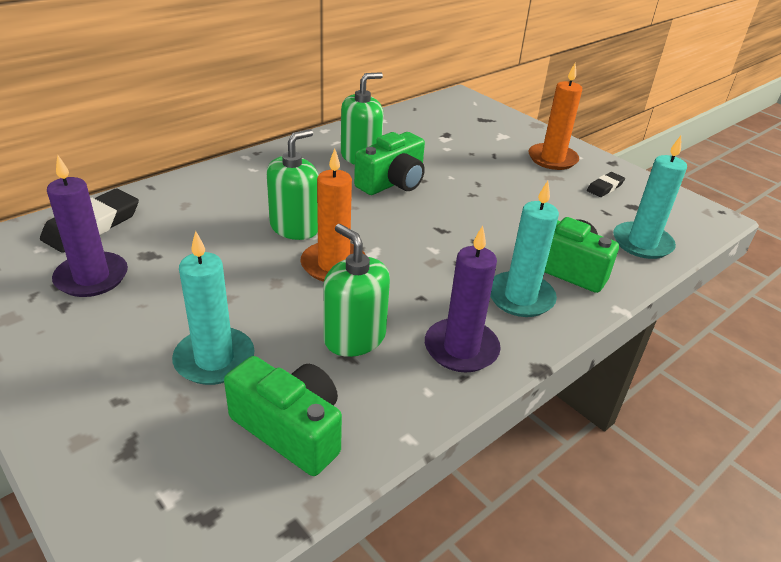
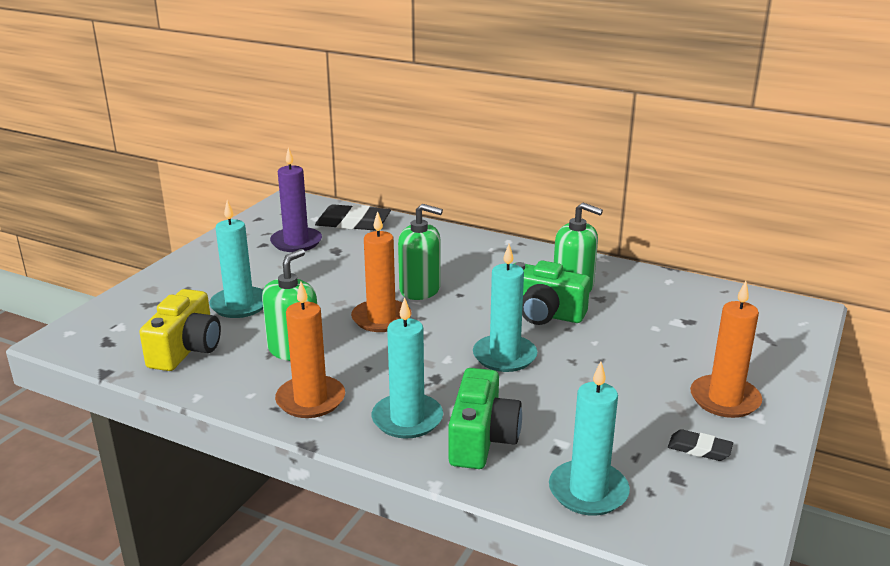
camera: 70 degrees right, 10 degrees down
green camera [224,356,342,476] -> yellow camera [139,289,221,371]
purple candle [425,225,501,372] -> orange candle [275,281,345,418]
none -> turquoise candle [473,244,537,372]

